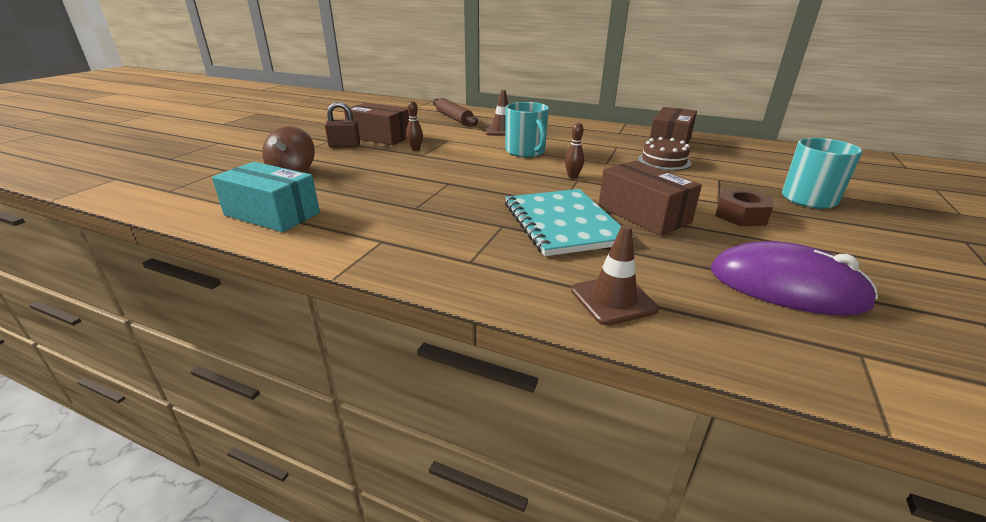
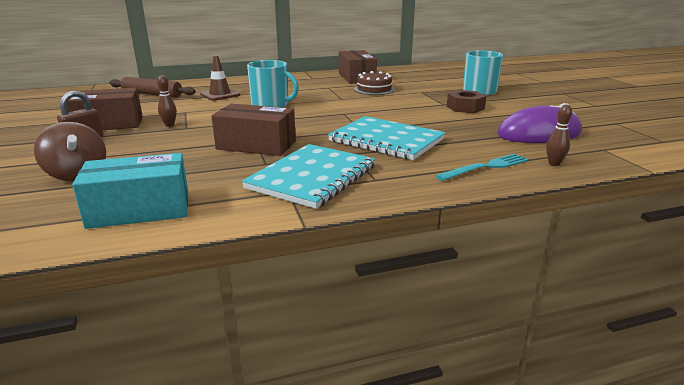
camera: 40 degrees left, 5 degrees down
brown bowling pin [565,123,584,179] -> brown bowling pin moved to [546,105,572,166]
brown traffic cone [571,225,659,326] -> turquoise fork [436,154,529,181]
brown box [598,161,702,236] -> brown box moved to [212,104,296,156]
none -> turquoise notebook [242,144,376,209]

